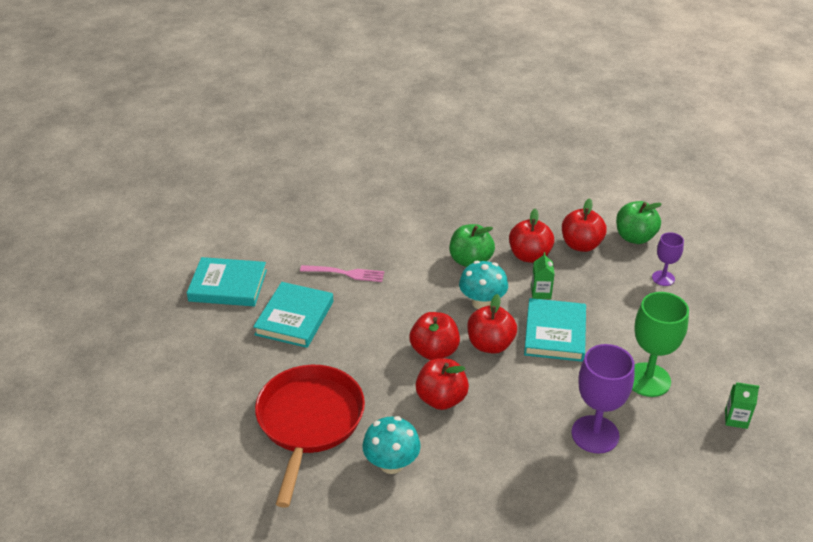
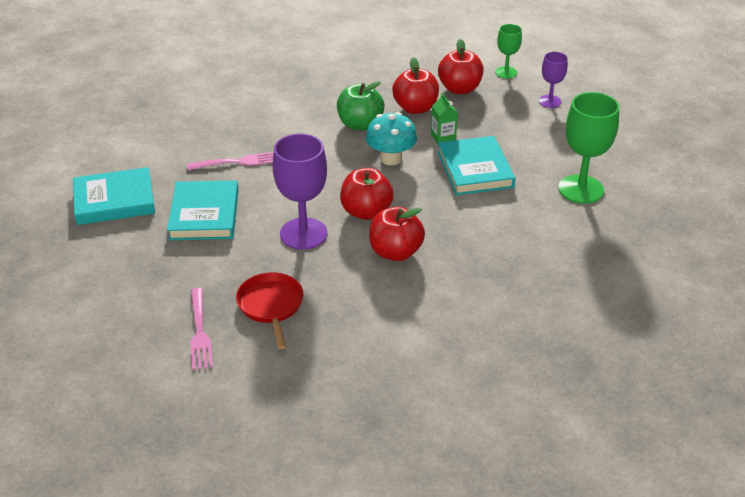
camera: 20 degrees left, 0 degrees up
red pan [255,365,365,508] -> red pan [236,272,303,349], size x0.56
turquoise mushroom [362,416,421,474] -> none
red apple [467,294,517,354] -> none
purple goblet [571,344,635,453] -> purple goblet moved to [273,133,327,250]
green apple [616,201,662,244] -> green goblet [495,24,522,79]
green carton [725,382,759,429] -> none
none -> pink fork [190,288,213,370]

